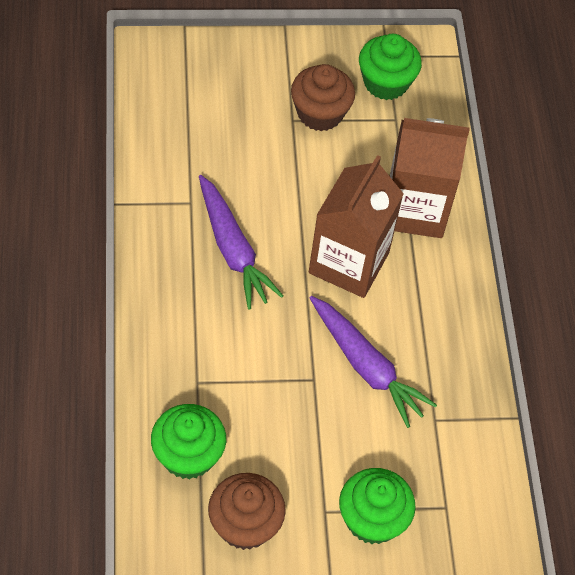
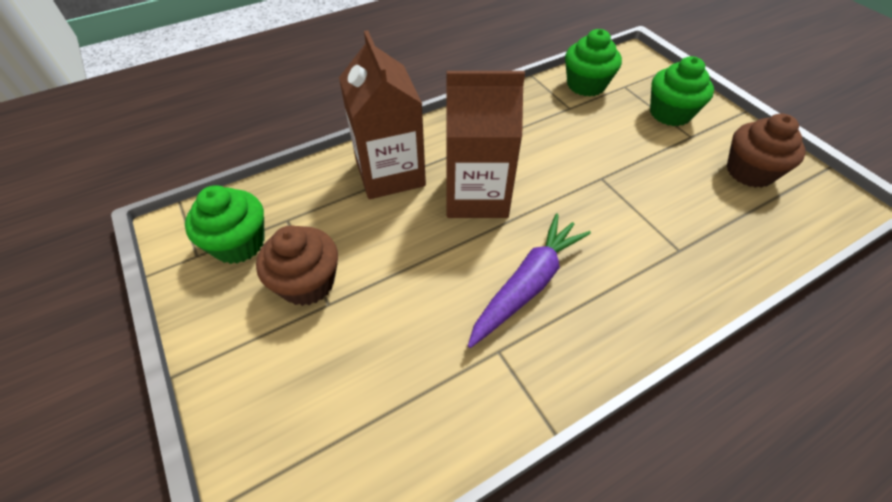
camera: 110 degrees left, 5 degrees down
green cupcake [151,404,226,479] -> green cupcake moved to [565,29,622,97]
purple carrot [310,296,437,428] -> none

